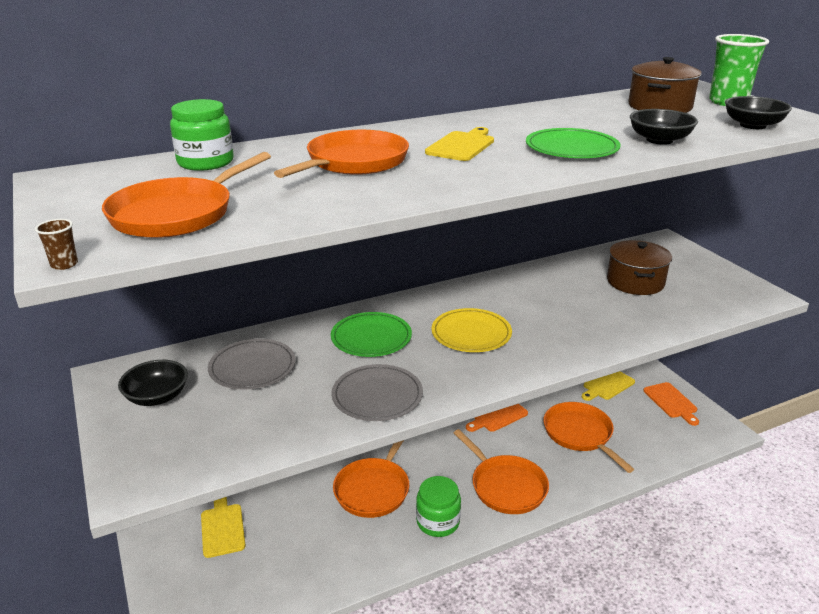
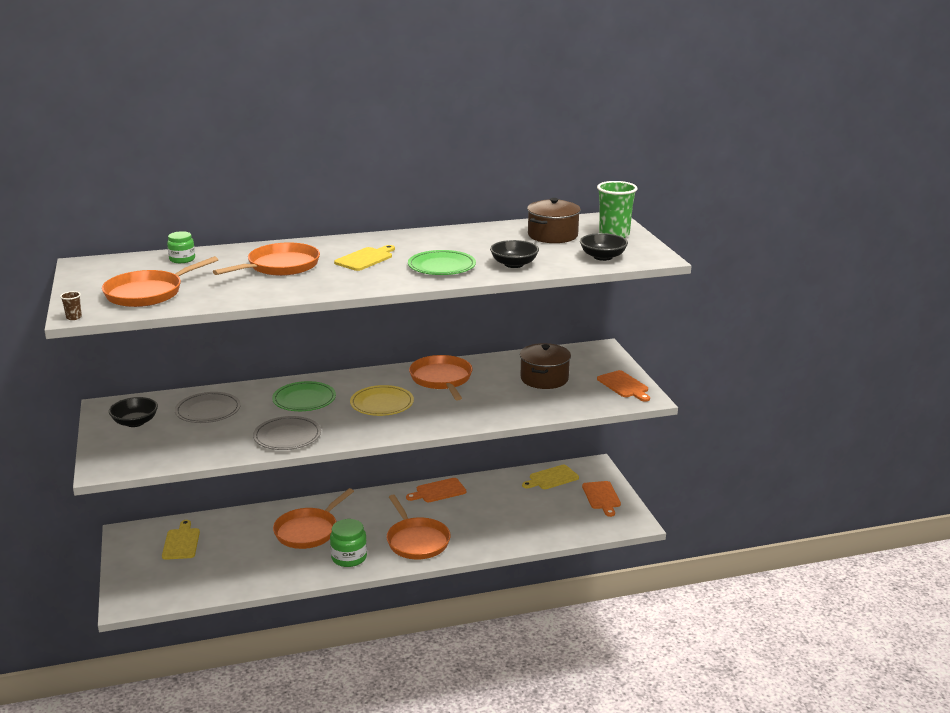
camera: 10 degrees right, 5 degrees down
green jar [170,99,234,171] -> green jar [167,231,195,263], size x0.66
orange pan [544,402,634,473] -> orange pan moved to [409,355,472,401]
none -> orange cutting board [597,370,650,402]

